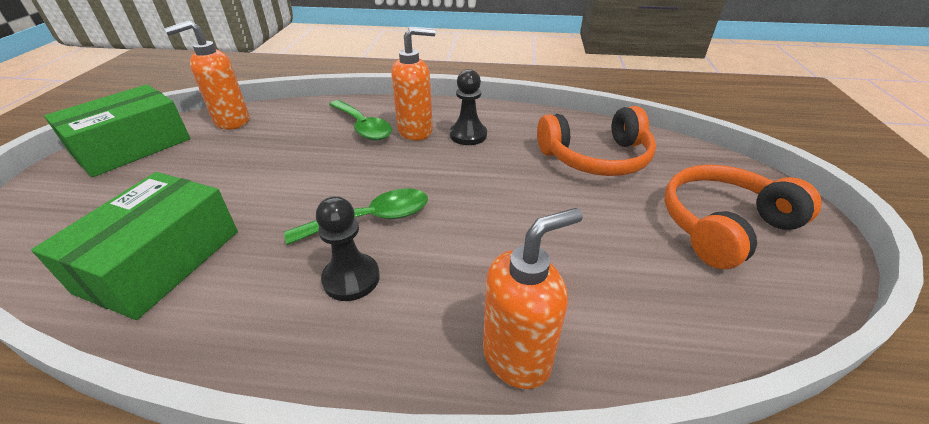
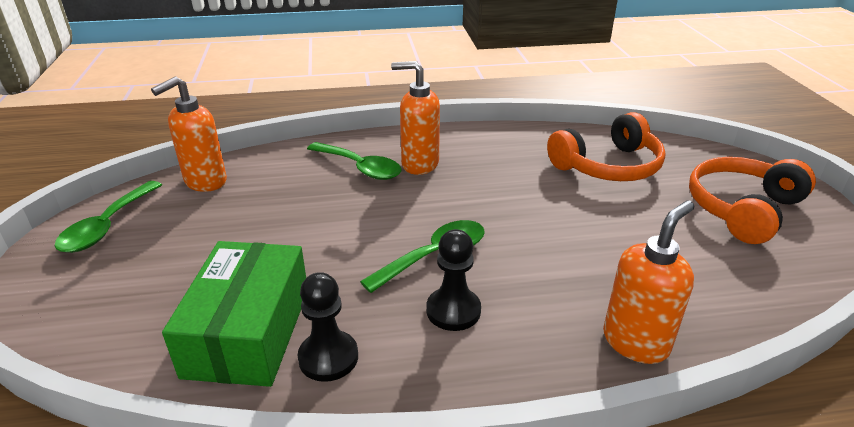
camera: 15 degrees left, 5 degrees down
green box [44,84,190,177] -> green spoon [54,181,162,253]
orange soap dispenser [391,27,436,141] -> orange soap dispenser turned 135 degrees counterclockwise [391,61,440,175]
black pawn [450,69,487,145] -> black pawn moved to [297,272,358,382]

